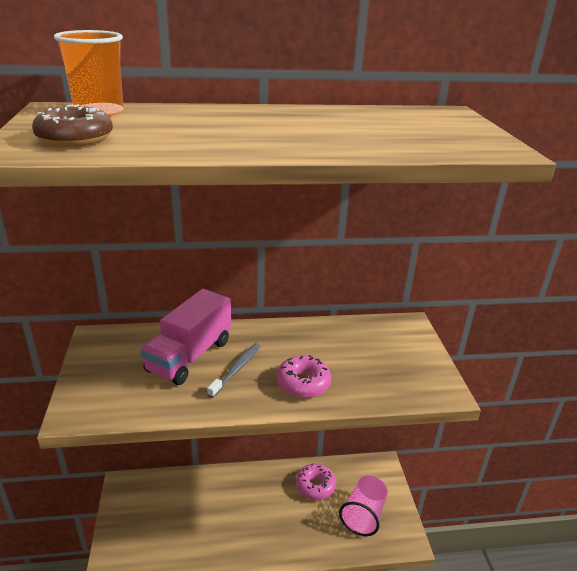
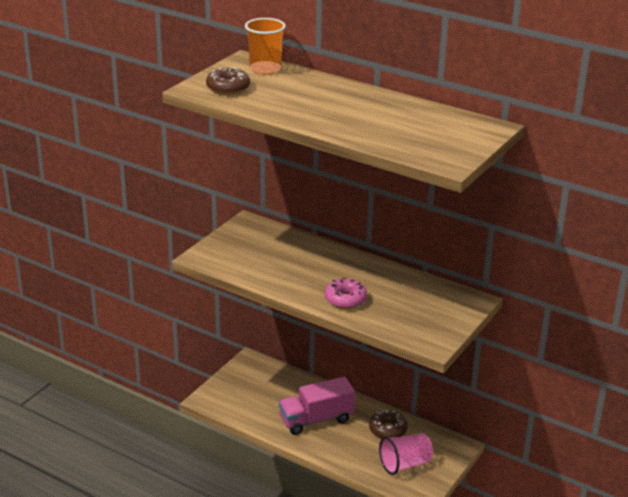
camera: 40 degrees right, 0 degrees up
pink truck [140,289,231,385] -> pink truck moved to [279,377,355,435]
grey toothbrush [207,343,261,398] -> none
pink donut [296,464,336,500] -> brown donut [369,410,408,438]

